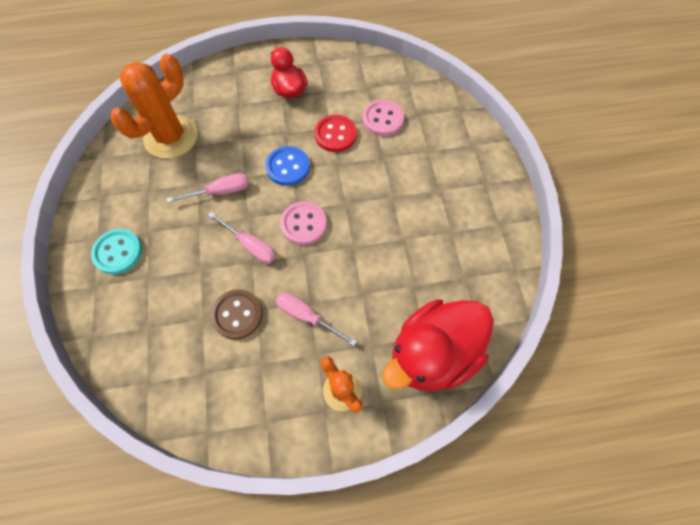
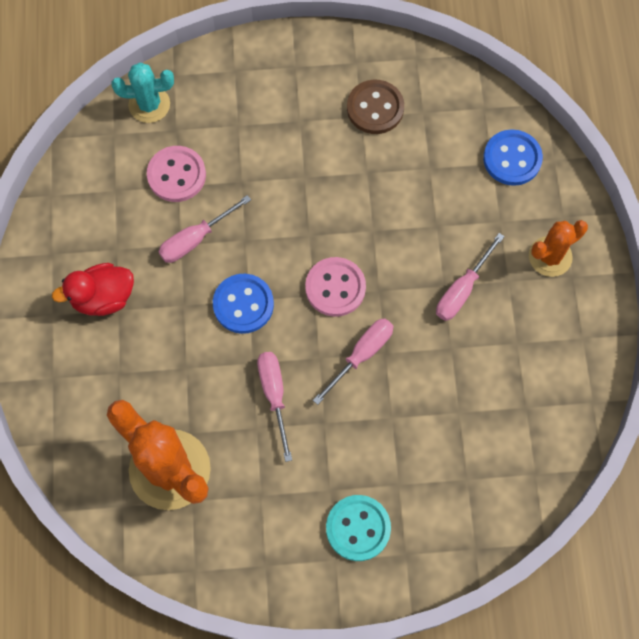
camera: 85 degrees left, 5 degrees up
brown button [211,289,263,340] -> brown button moved to [347,80,404,134]
red button [314,115,357,152] -> pink screwdriver [158,195,251,263]
red duck [382,299,494,391] -> blue button [483,129,543,186]
none -> turquoise cactus [111,62,174,123]

